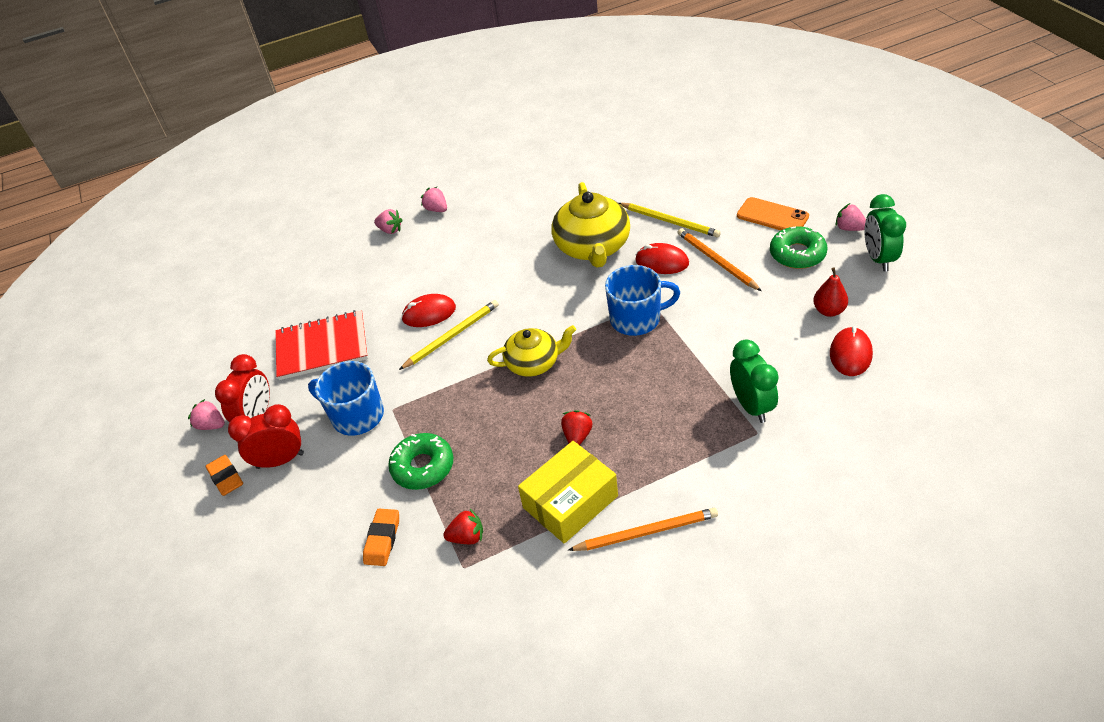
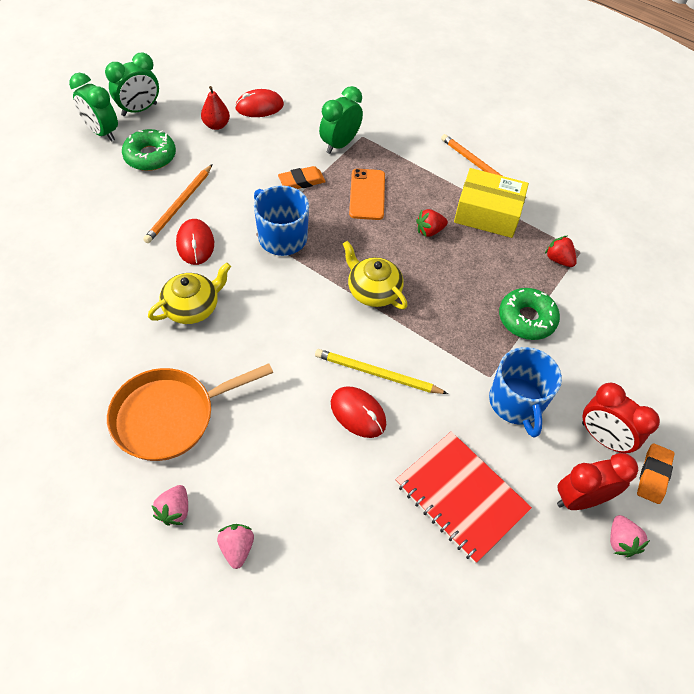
camera: 130 degrees left, 10 degrees up
orange eraser [363,509,399,566] -> orange eraser moved to [278,166,326,189]
yellow teapot [551,182,630,268] -> yellow teapot [148,262,231,324], size x0.63
yellow pencil [619,203,721,238] -> none
orange phone [737,197,809,230] -> orange phone moved to [349,169,385,220]
pink strawberry [835,203,866,231] -> green clock [69,73,118,142]
none -> orange pan [107,363,273,461]

